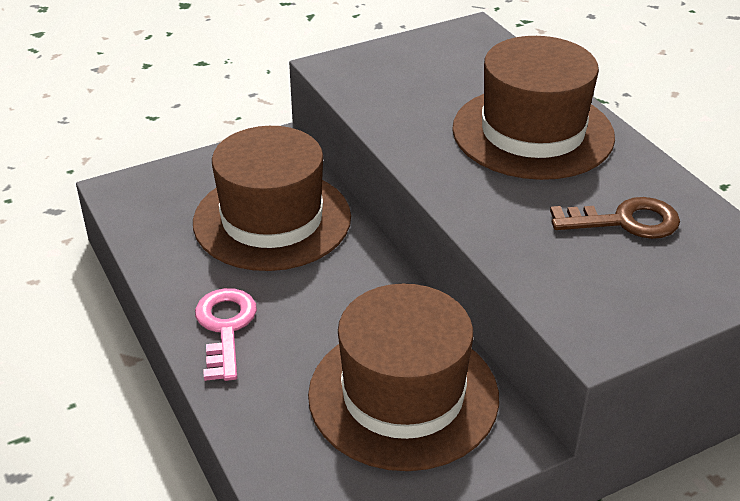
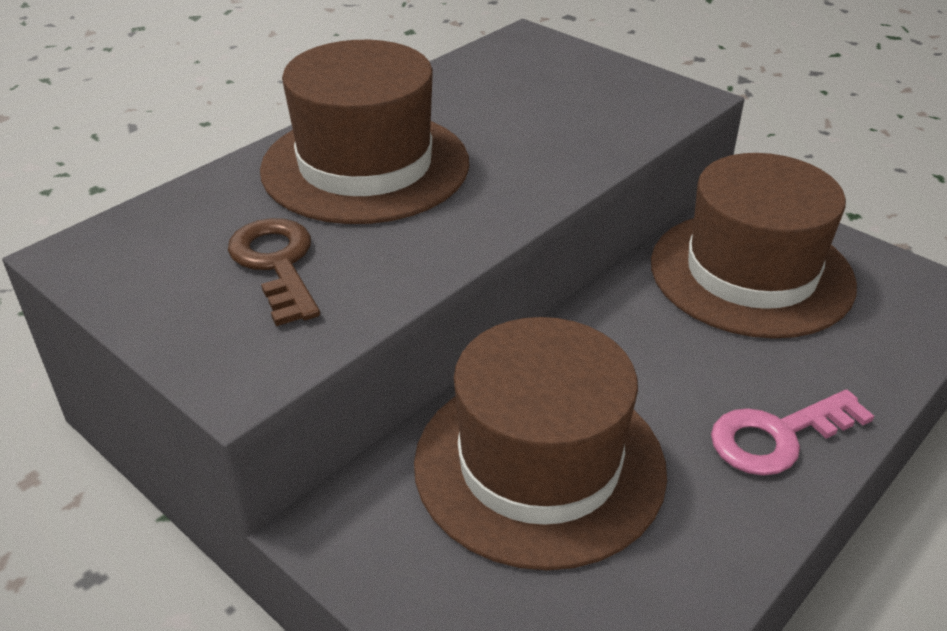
camera: 110 degrees left, 0 degrees up
brown key [550,197,680,239] -> brown key moved to [228,218,320,326]

